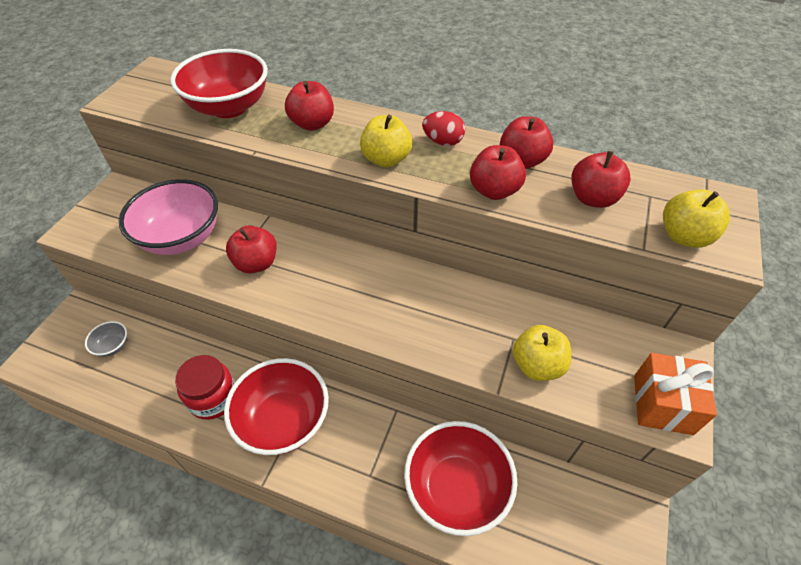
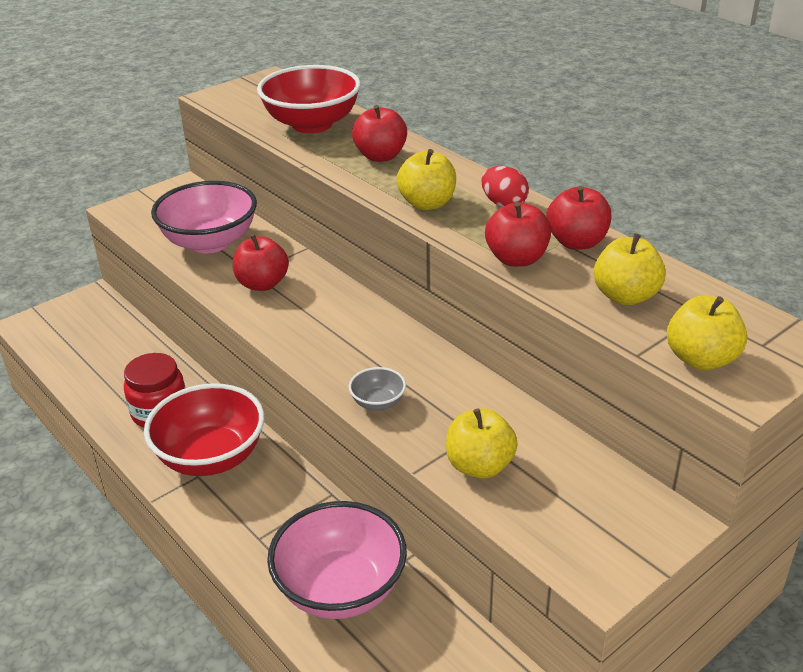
camera: 30 degrees right, 15 degrees down
grey bowl [85,321,127,357] -> grey bowl moved to [349,367,406,411]
red bowl [404,421,518,536] -> pink bowl [267,501,407,619]
red apple [571,151,631,208] -> yellow apple [594,233,666,305]
orange gift [634,353,717,435] -> none

